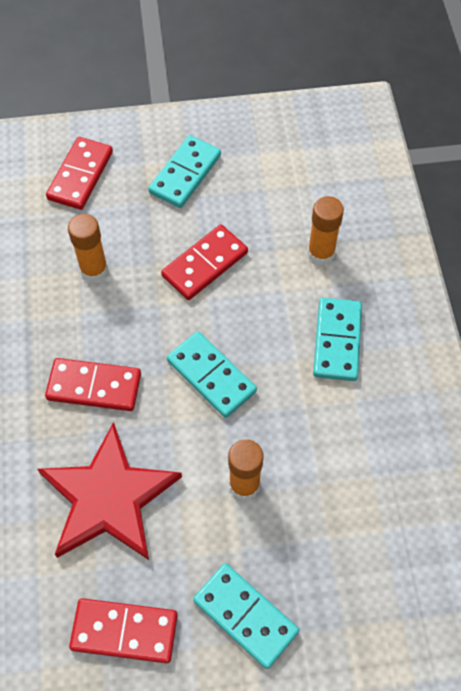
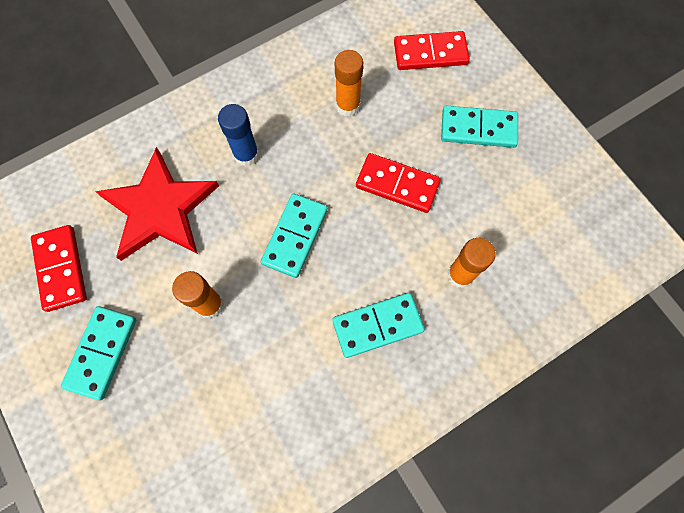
camera: 65 degrees right, 10 degrees up
red domino [45,358,141,411] -> blue glue stick [218,104,259,167]

